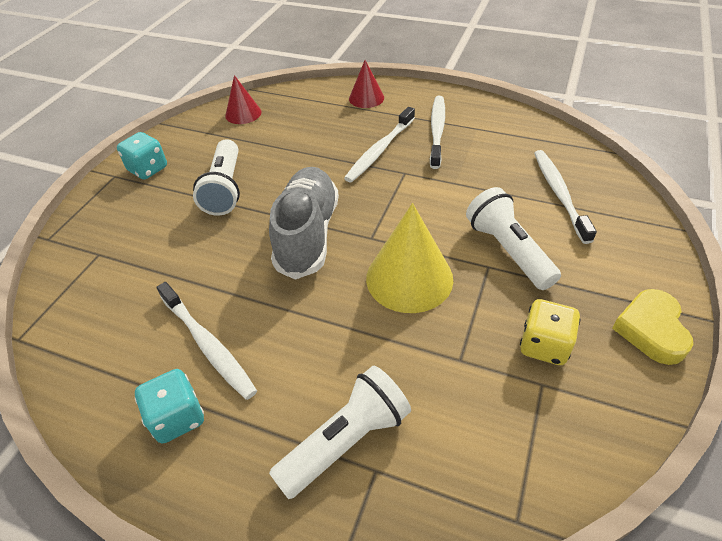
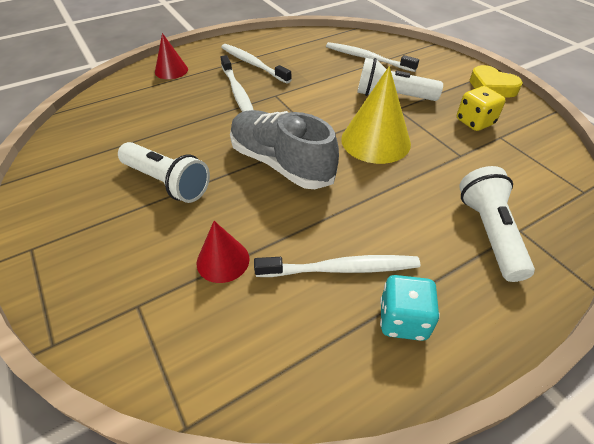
camera: 55 degrees left, 0 degrees up
turquoise dice [117,132,167,179] -> none
red cone [225,75,262,124] -> red cone moved to [197,221,249,283]

